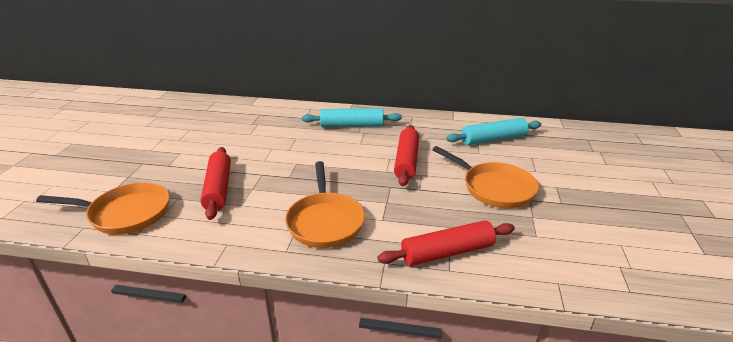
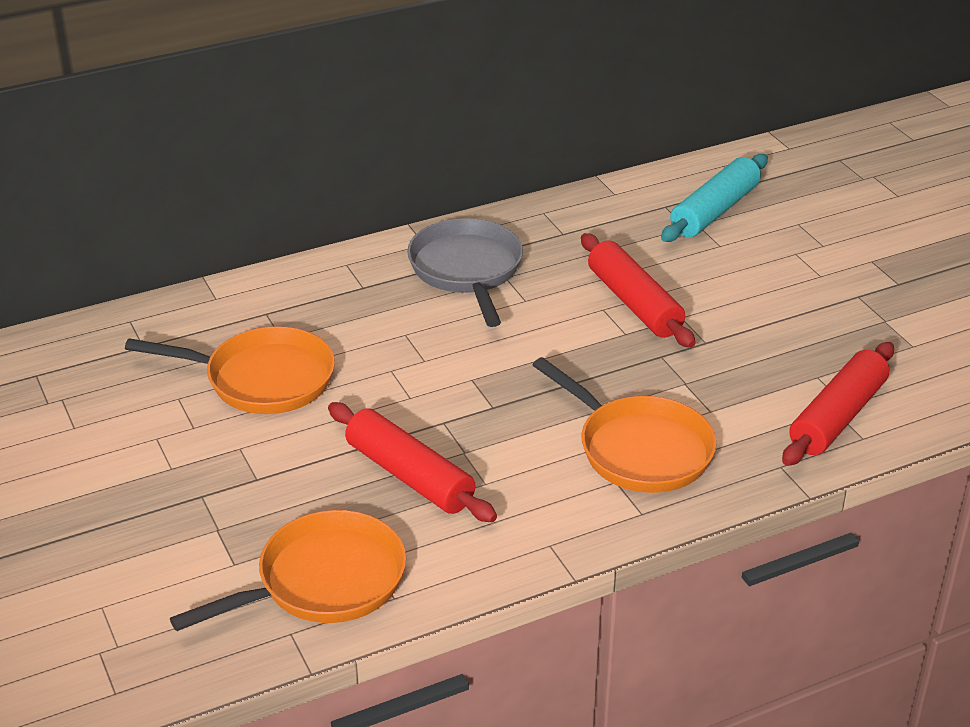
camera: 35 degrees left, 5 degrees up
turquoise rolling pin [302,108,402,127] -> grey pan [407,218,523,327]
orange pan [432,146,539,208] -> orange pan moved to [125,326,335,414]

